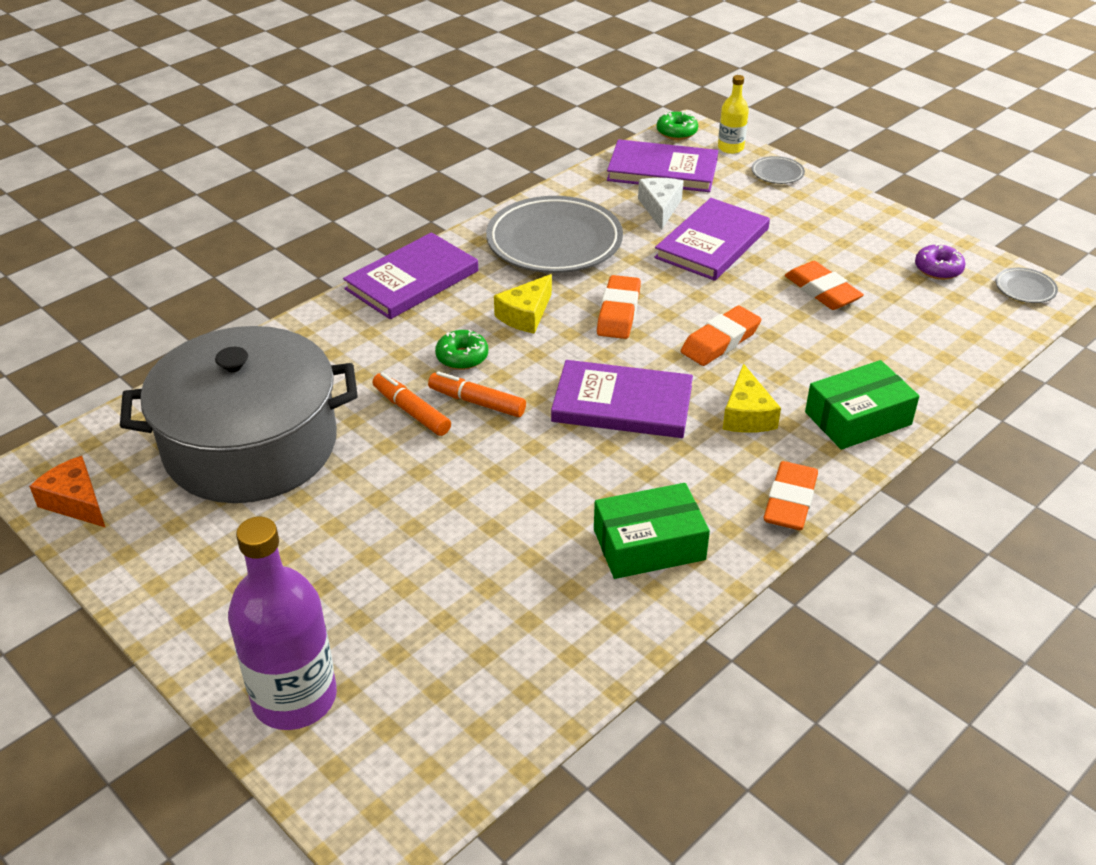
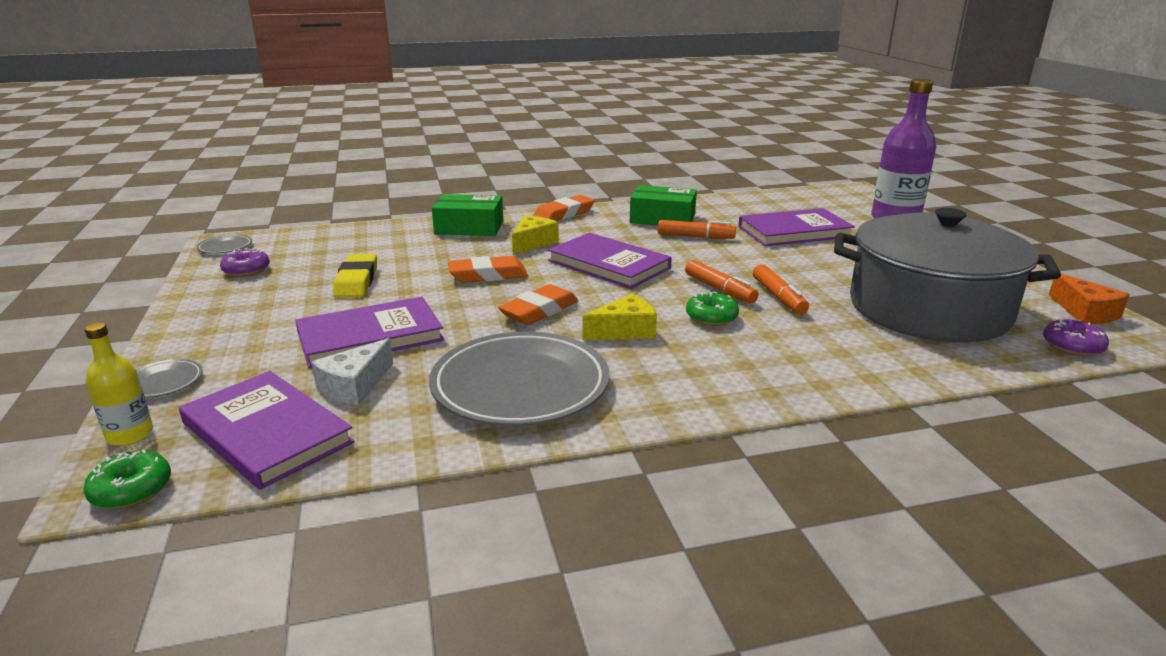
camera: 150 degrees left, 15 degrees down
purple book [343,232,478,319] -> purple book moved to [738,208,855,246]
orange eraser [785,261,864,310] -> yellow eraser [333,254,377,298]
none -> orange marker [658,220,736,239]
none -> purple donut [1043,319,1109,357]

